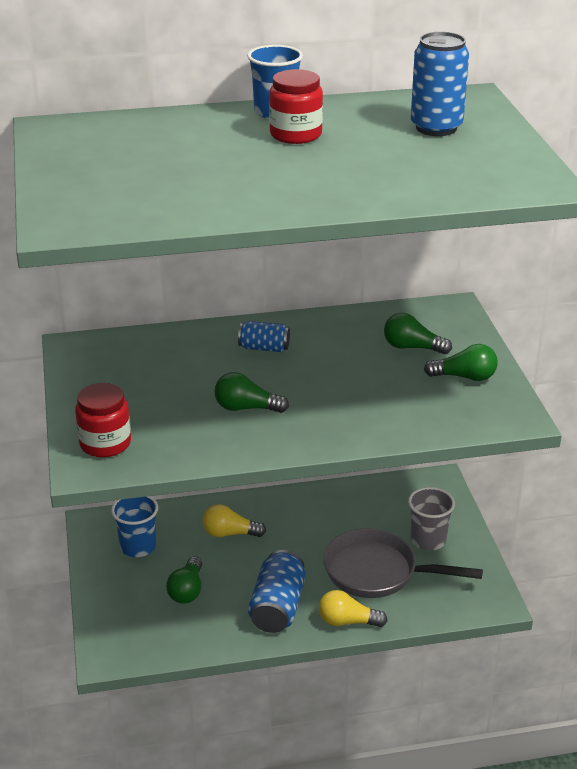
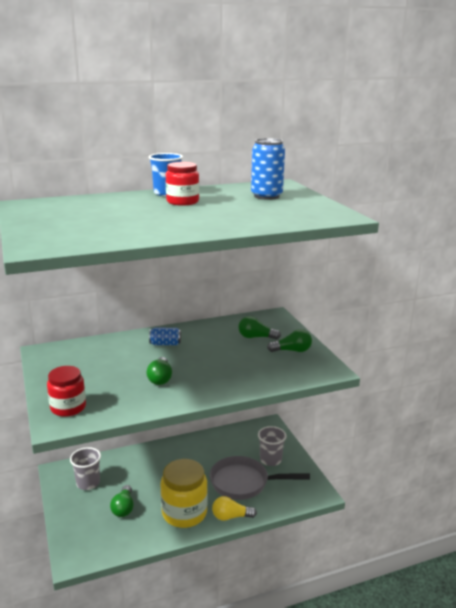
camera: 10 degrees left, 10 degrees down
blue cup [111,496,158,557] -> grey cup [70,447,101,490]
yellow light bulb [203,504,266,537] -> none
green light bulb [214,372,289,413] -> green light bulb turned 90 degrees counterclockwise [147,357,172,385]
blue can [248,550,306,633] -> yellow jar [160,459,208,528]

